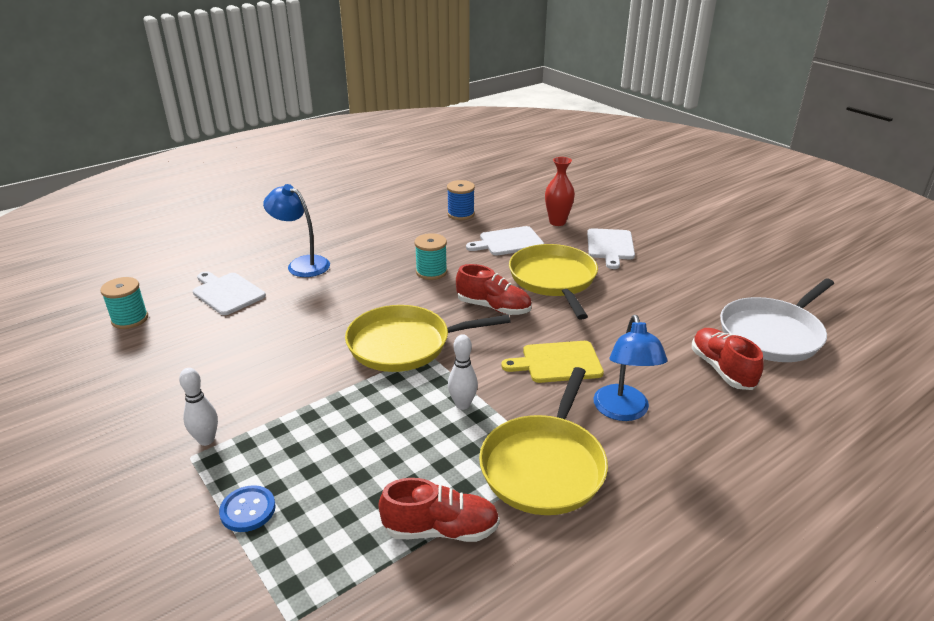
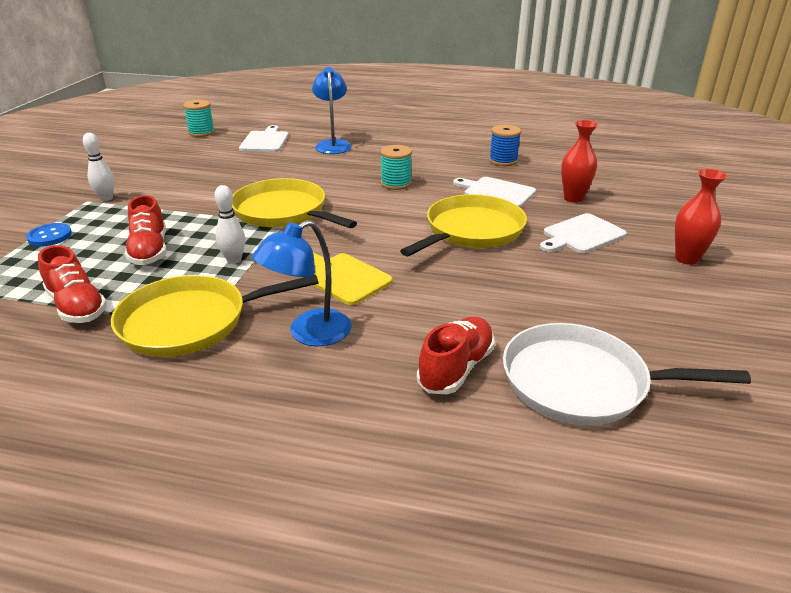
camera: 50 degrees right, 0 degrees up
red shoe [456,264,532,315] -> red shoe moved to [125,195,167,265]
none -> red vase [675,169,727,265]

